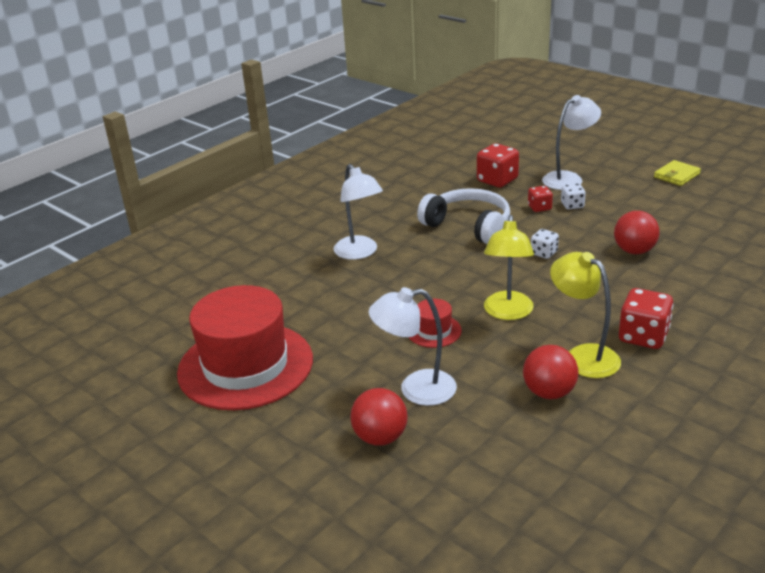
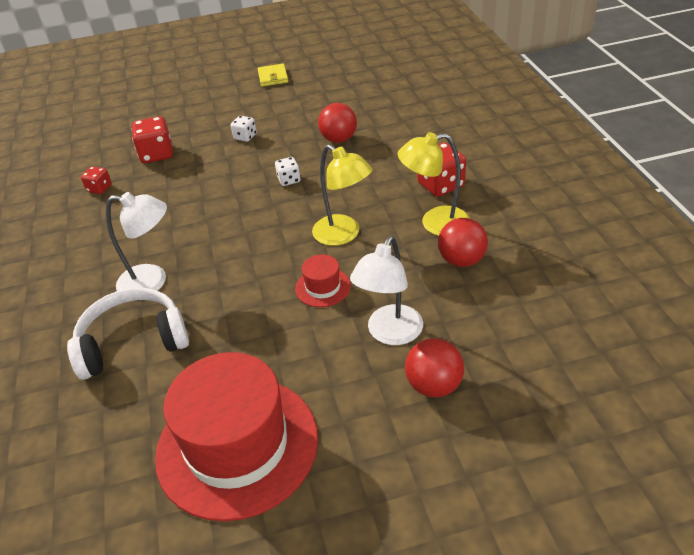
camera: 55 degrees left, 10 degrees up
white headphones [417,188,510,244] -> white headphones moved to [67,288,189,380]
red dice [528,186,553,212] -> red dice moved to [81,166,112,194]
white lamp [542,95,601,190] -> none

